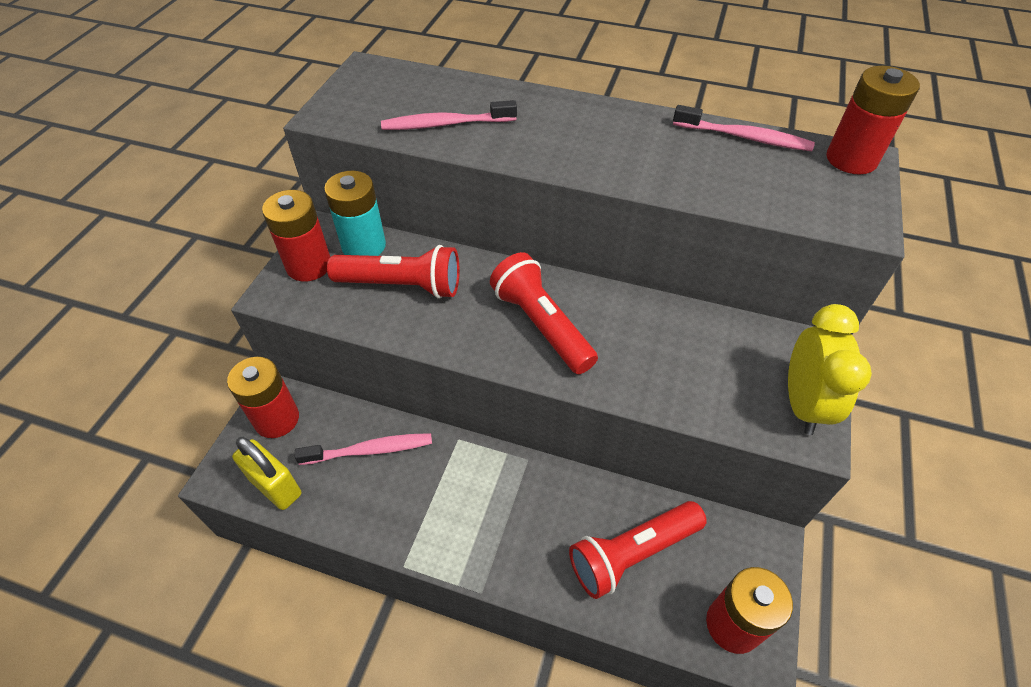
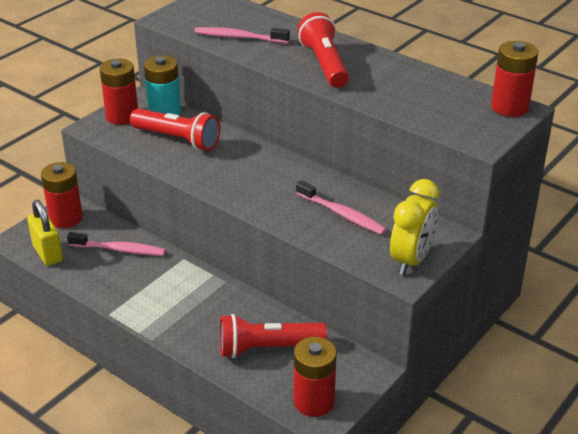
camera: 20 degrees right, 15 degrees down
red flashlight [490,252,598,374] -> red flashlight moved to [298,12,349,88]
pink toothbrush [673,105,815,151] -> pink toothbrush moved to [296,180,387,235]

